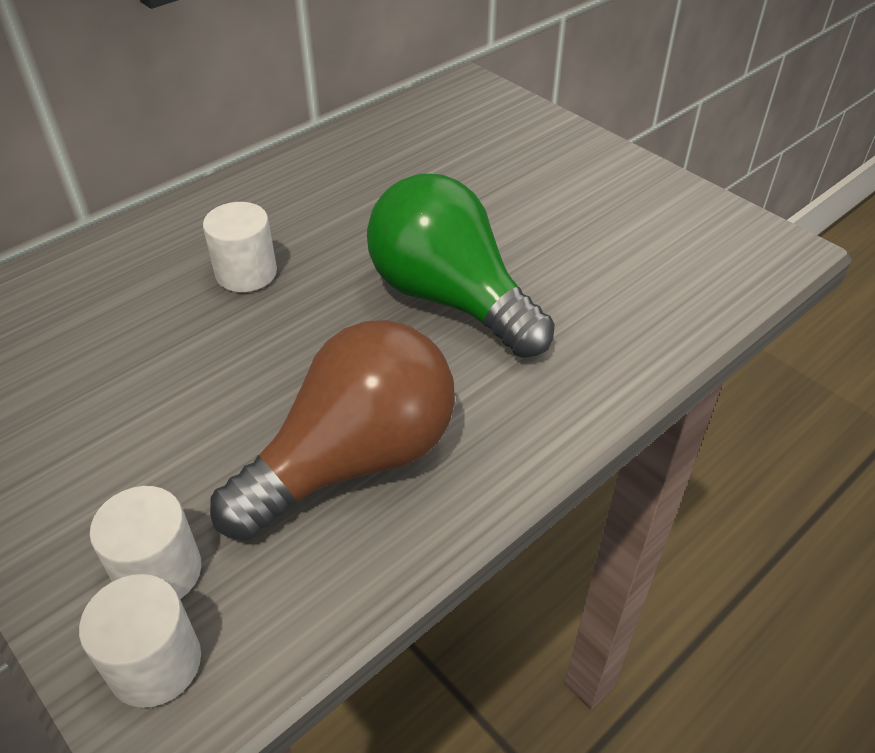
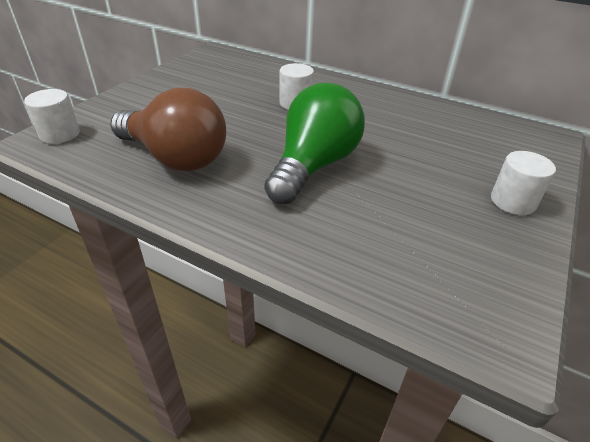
camera: 70 degrees right, 5 degrees down
white cylinder [90,486,201,599] -> white cylinder moved to [491,151,556,215]

